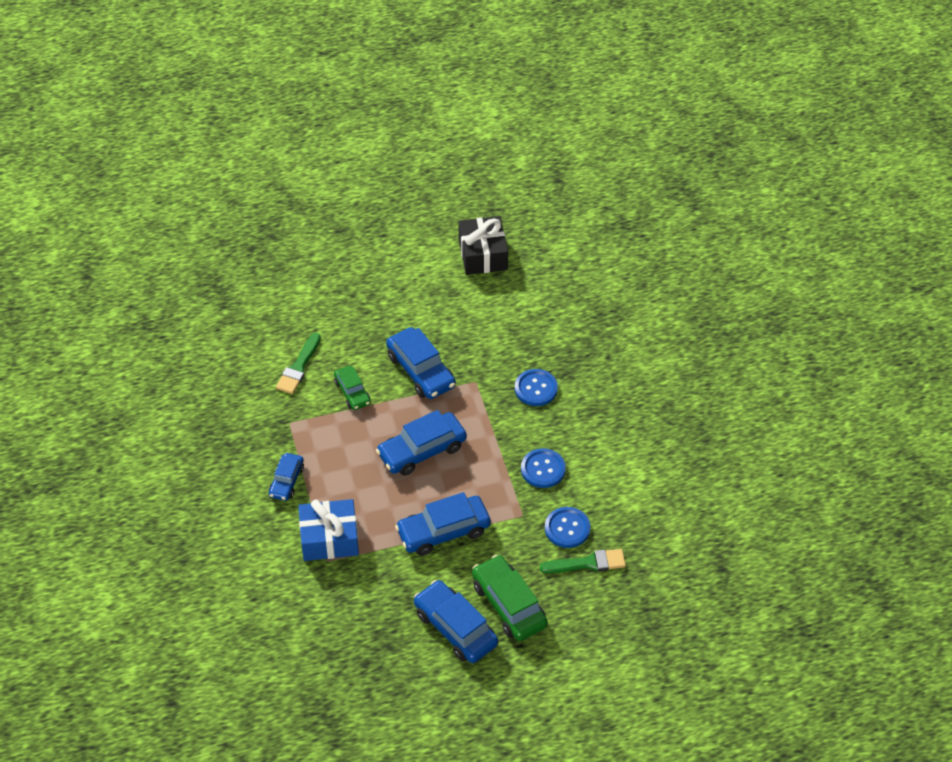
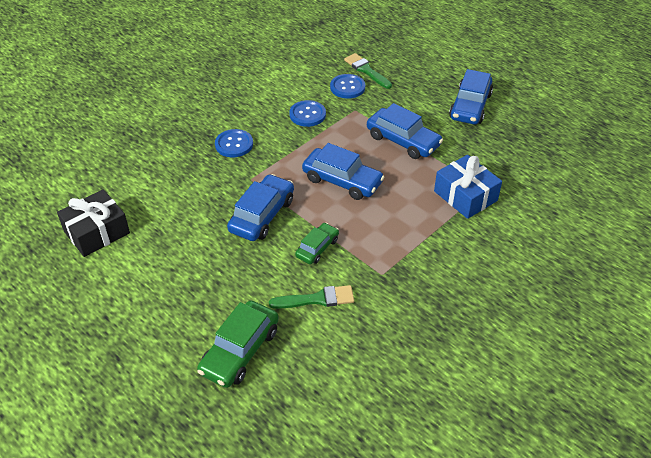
camera: 120 degrees left, 5 degrees down
blue car [269,453,304,501] -> none
green car [472,555,548,641] -> green car moved to [197,301,279,388]

